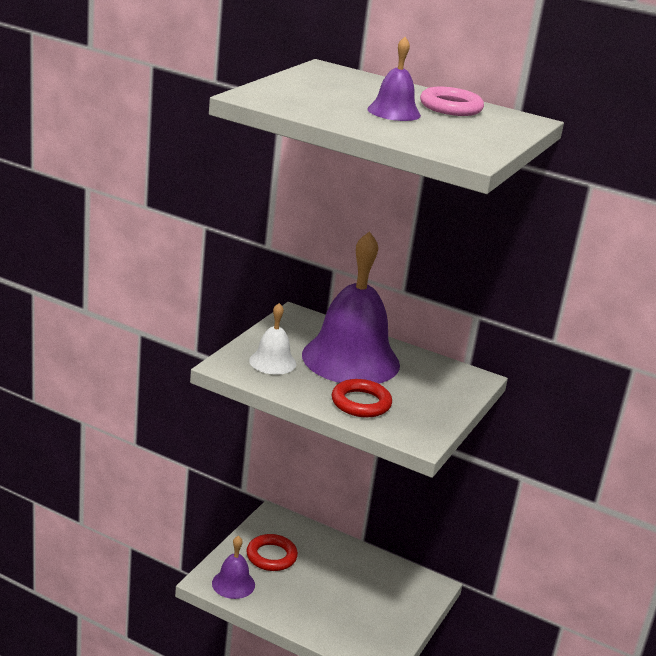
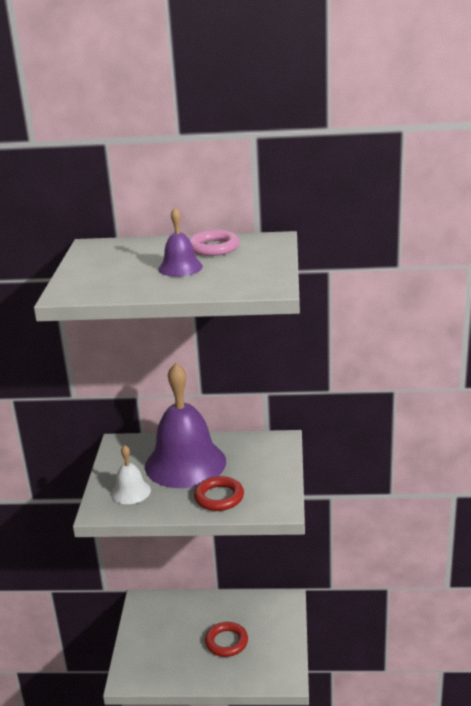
camera: 20 degrees left, 0 degrees up
purple bell [212,536,255,599] -> none
red ring [246,534,298,571] -> red ring moved to [205,622,248,657]

